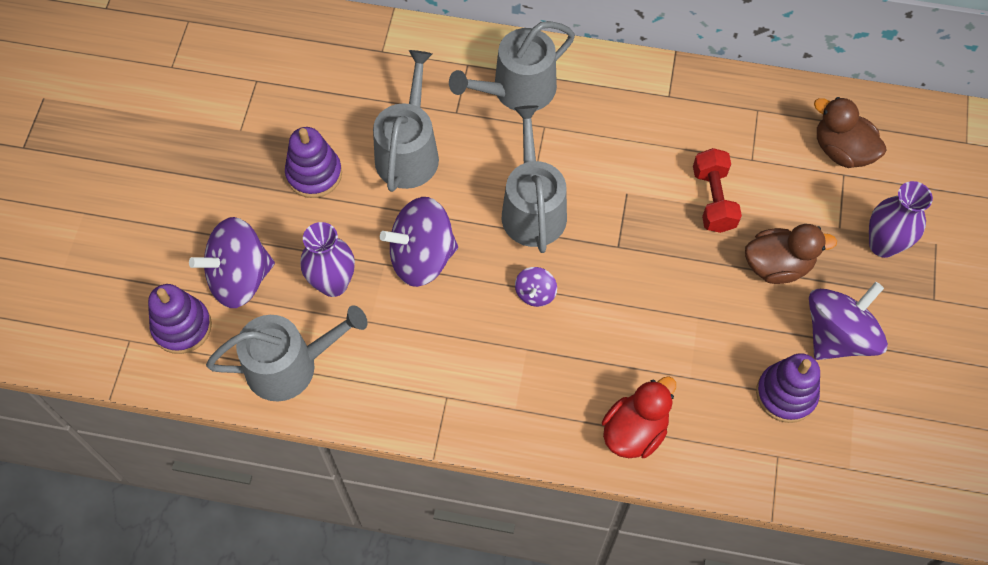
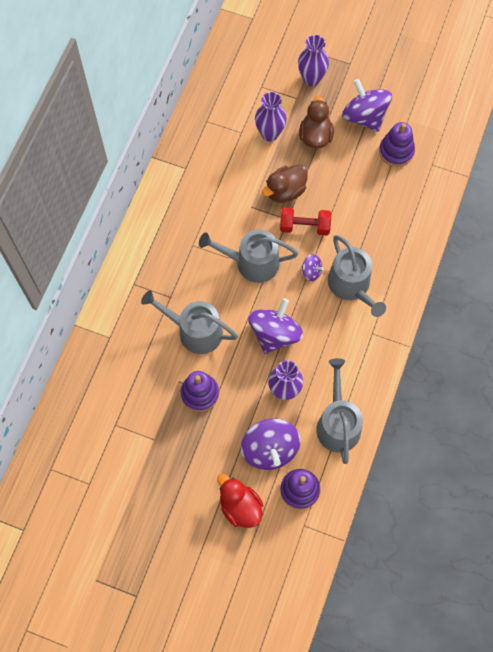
camera: 80 degrees left, 5 degrees up
purple spinning top [380,197,458,287] -> purple spinning top turned 150 degrees counterclockwise [248,298,303,354]
grey watering can [449,21,575,111] -> grey watering can moved to [328,235,386,317]
red duck [602,376,676,458] -> red duck moved to [218,474,263,528]
red dumbbell [693,148,742,233] -> red dumbbell moved to [280,207,331,235]
brown duck [814,97,887,168] -> brown duck moved to [262,165,308,203]
none -> purple vase [255,92,287,142]

